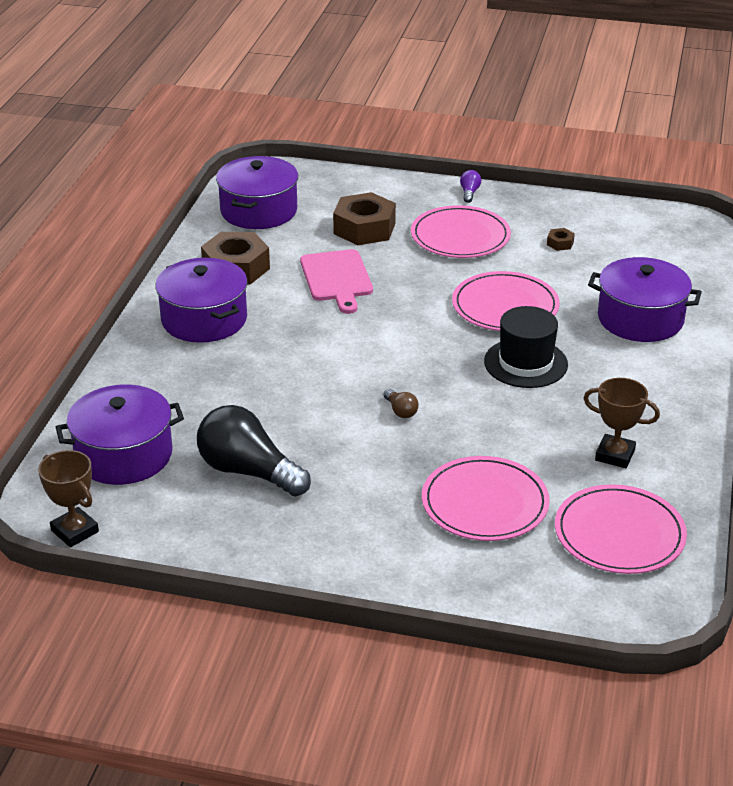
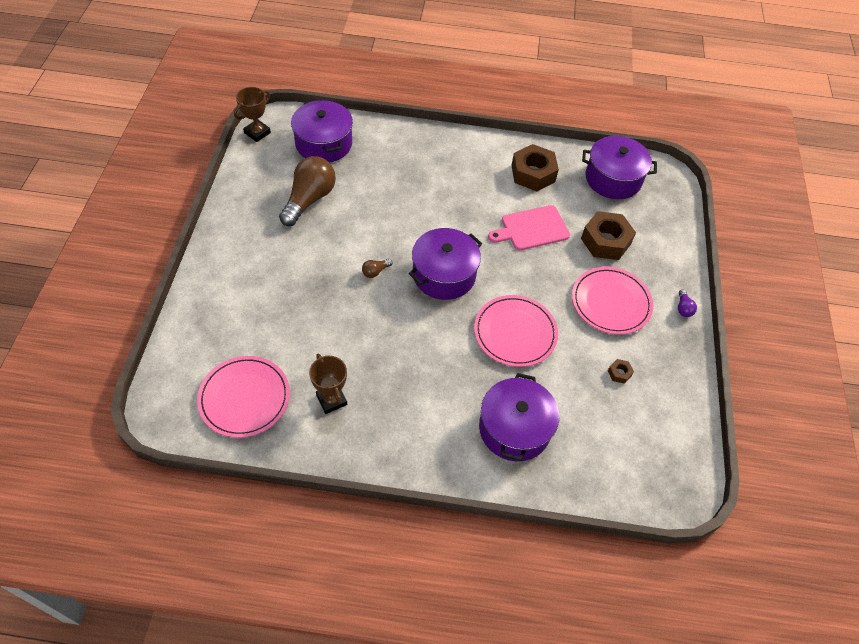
camera: 80 degrees right, 20 degrees up
purple pot [155,258,248,343] -> purple pot moved to [409,228,482,300]
black light bulb [197,405,311,496] -> brown light bulb [279,156,336,226]
pink plate [422,456,550,541] -> none
purple light bulb [460,170,481,203] -> purple light bulb turned 90 degrees clockwise [678,289,697,317]
black hat [484,306,568,388] -> none
brown trophy [584,378,660,468] -> brown trophy turned 45 degrees counterclockwise [309,354,347,414]

